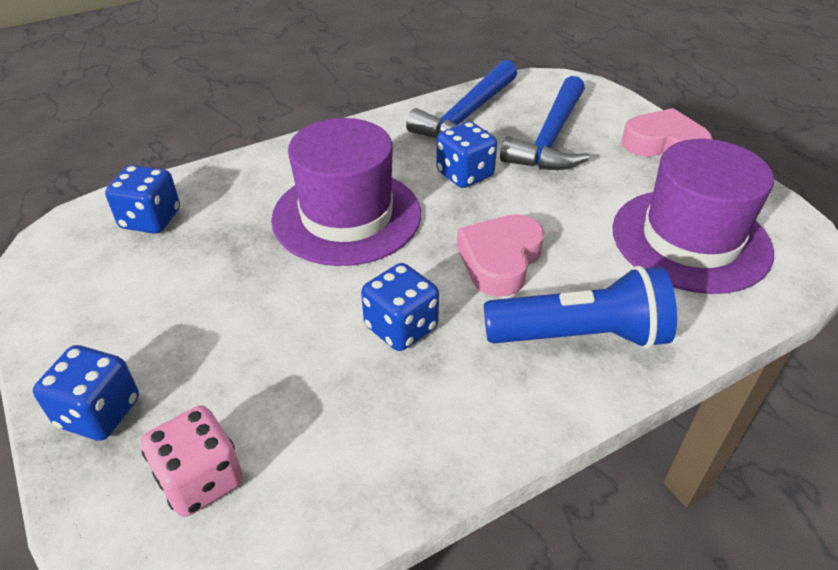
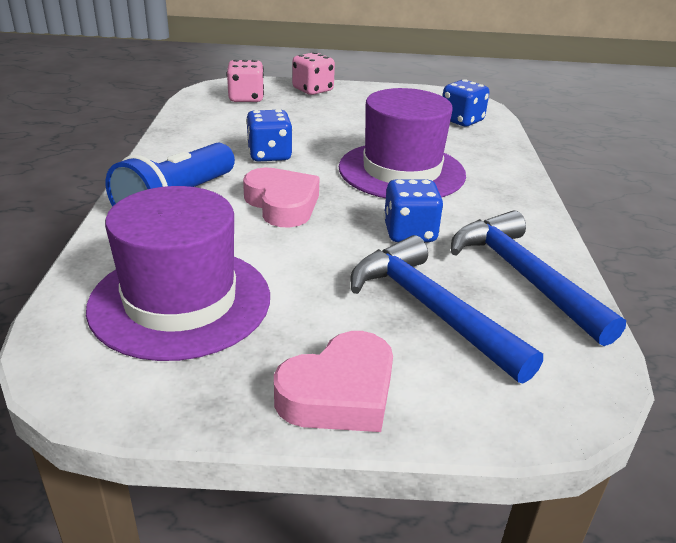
camera: 120 degrees right, 10 degrees down
blue dice [33,345,139,441] -> pink dice [292,52,335,95]

